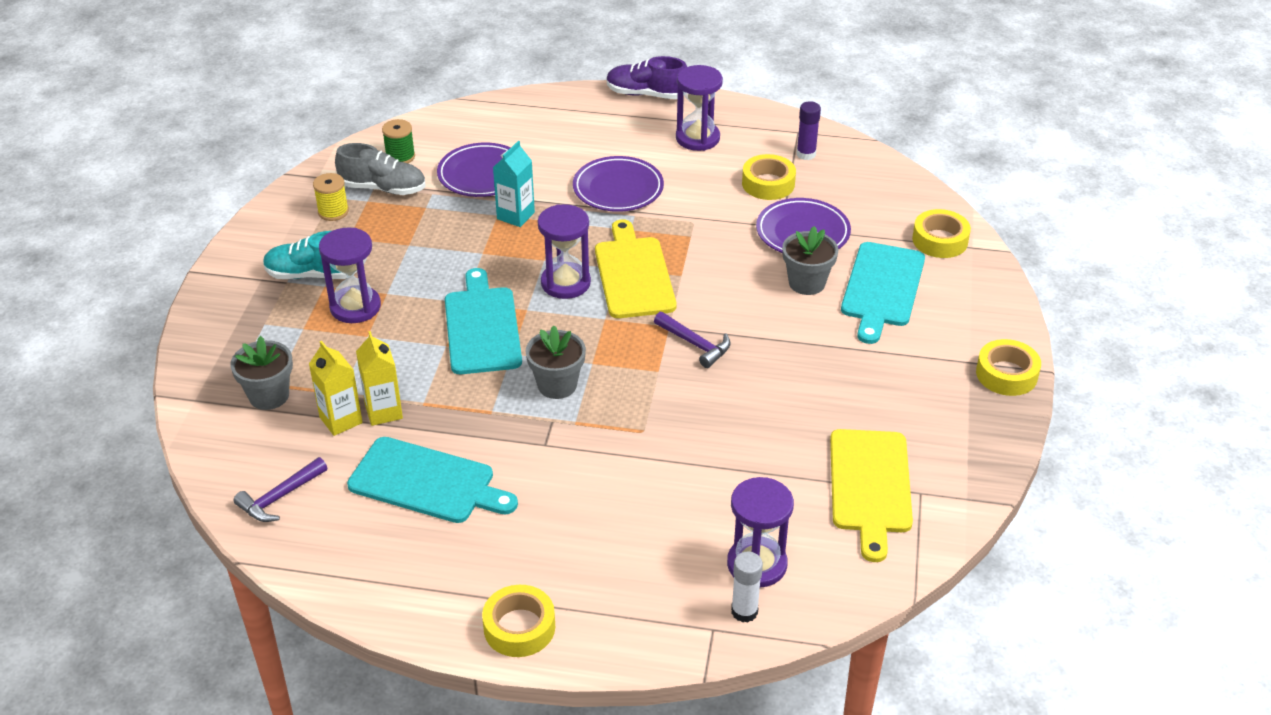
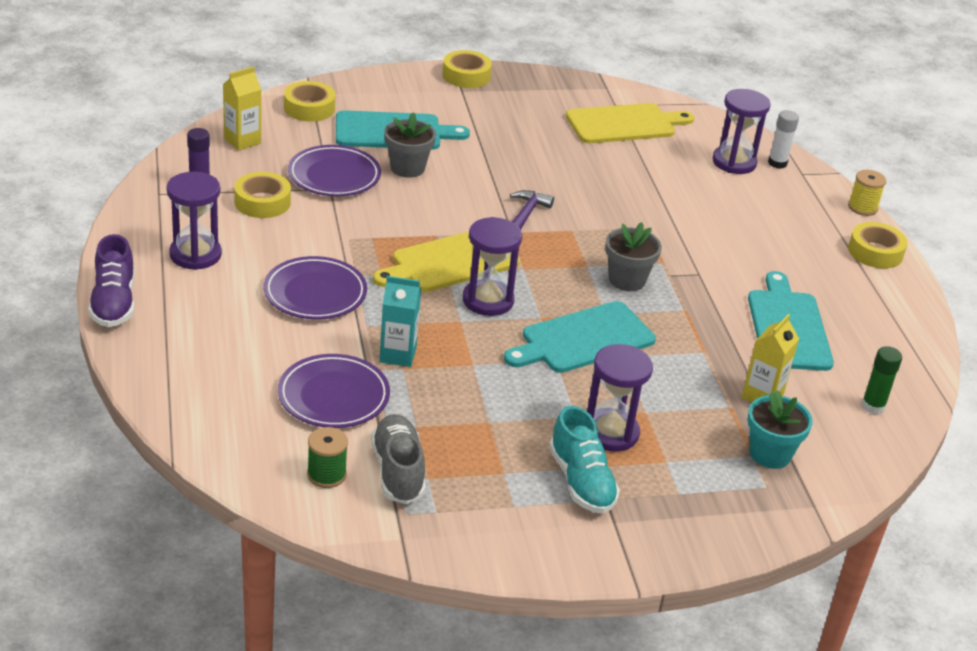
camera: 115 degrees left, 5 degrees down
grey flower pot [230,336,293,410] -> turquoise flower pot [748,390,813,469]
purple hammer [234,457,327,522] -> green glue stick [862,346,902,415]
yellow spool [313,173,349,221] -> yellow spool moved to [848,170,886,216]
yellow carton [356,331,403,426] -> yellow carton moved to [223,66,262,151]

